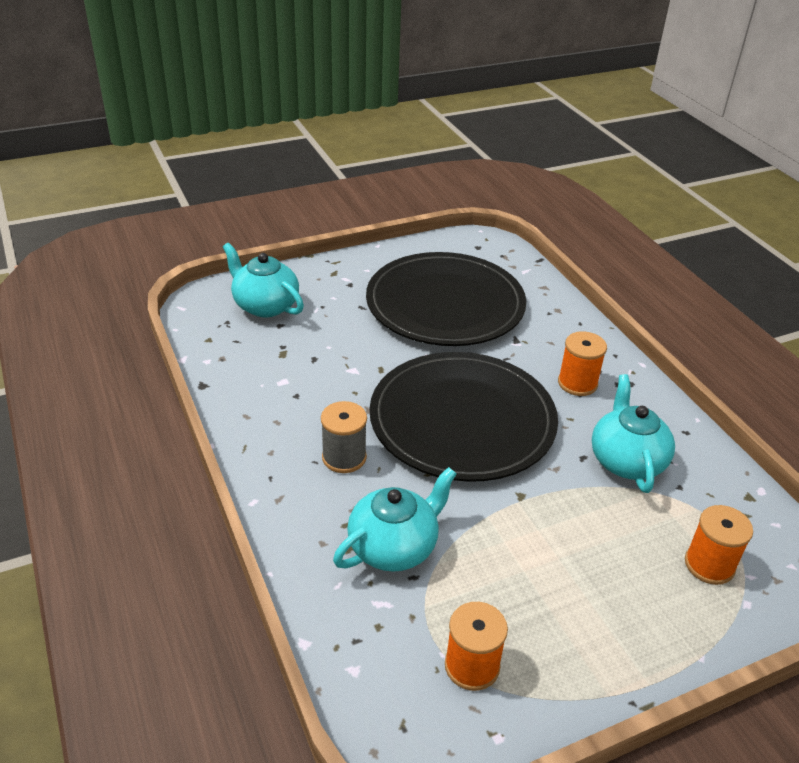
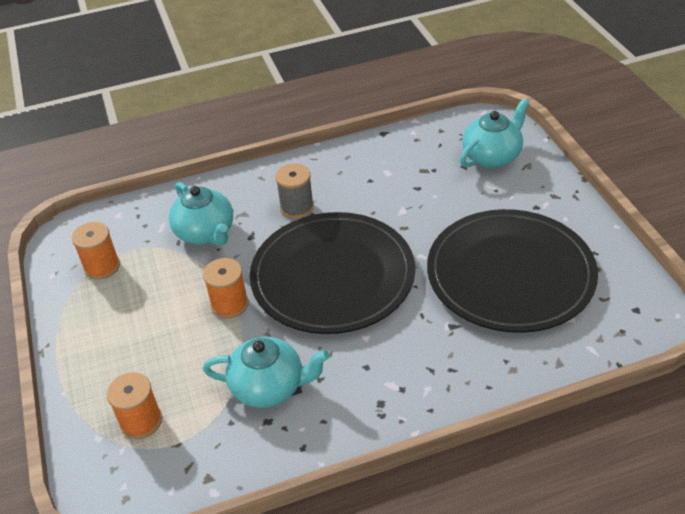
camera: 100 degrees right, 5 degrees up
orange spool [558,331,607,396] -> orange spool moved to [203,258,249,319]

